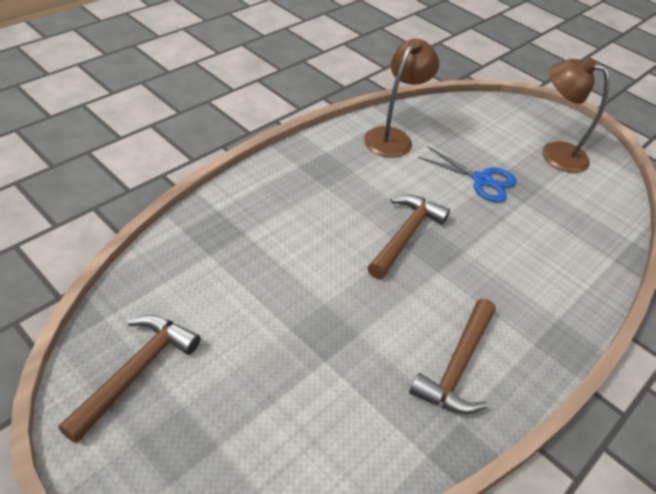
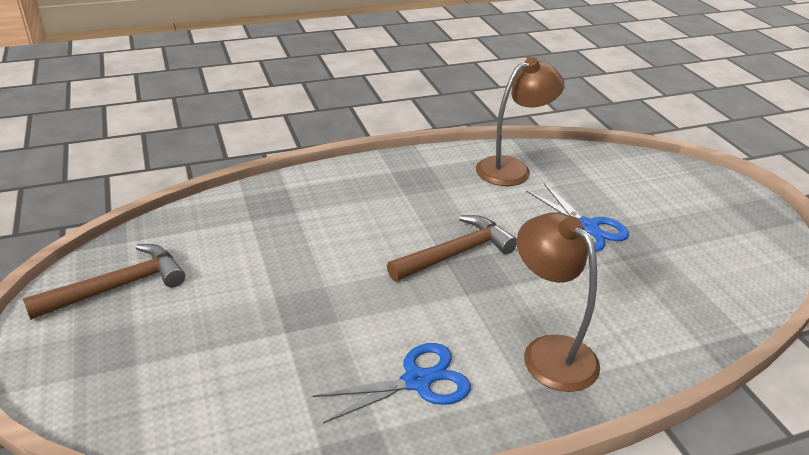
camera: 30 degrees right, 10 degrees down
brown hammer [409,299,496,414] -> blue scissors [313,343,471,424]
brown lamp [542,58,609,173] -> brown lamp moved to [517,212,600,392]

